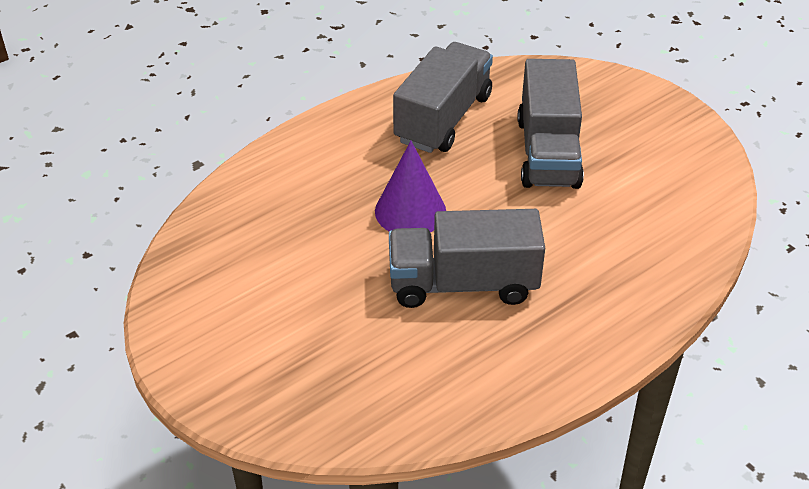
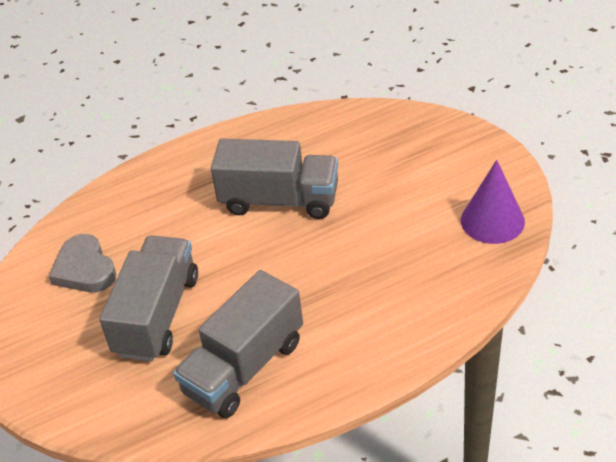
camera: 165 degrees left, 0 degrees up
purple cone [375,141,446,232] -> purple cone moved to [461,160,525,244]
none -> grey heart [49,234,117,292]

